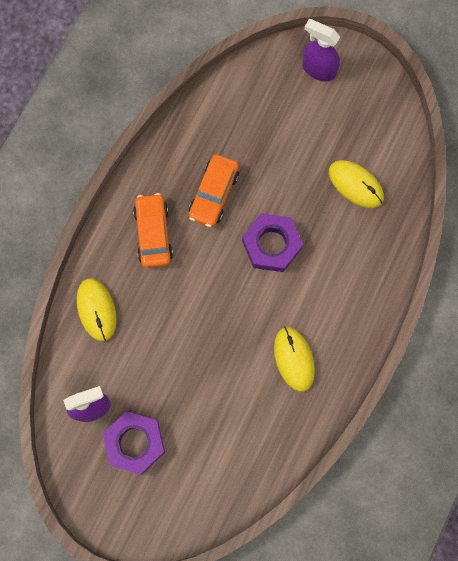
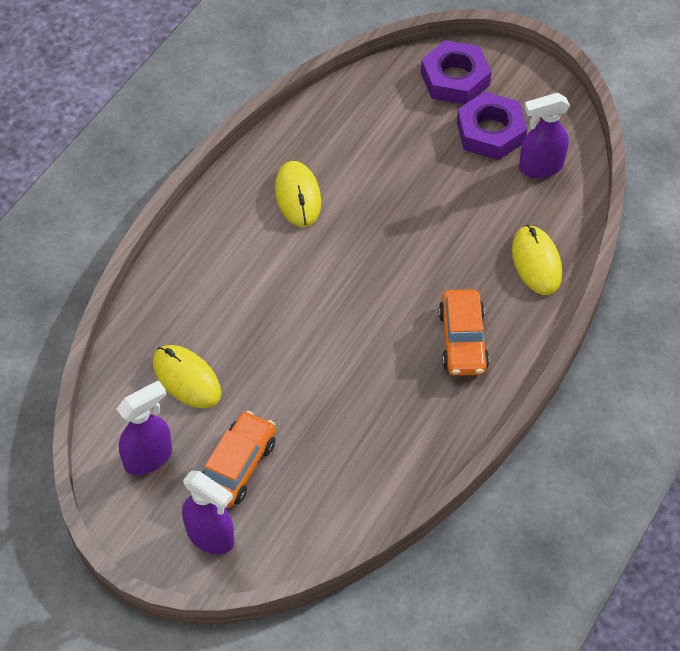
camera: 175 degrees left, 20 degrees down
orange car [189,154,239,227] -> orange car moved to [202,411,276,508]
purple nut [242,213,303,272] -> purple nut moved to [421,40,492,104]
none -> purple spray bottle [117,380,172,475]

